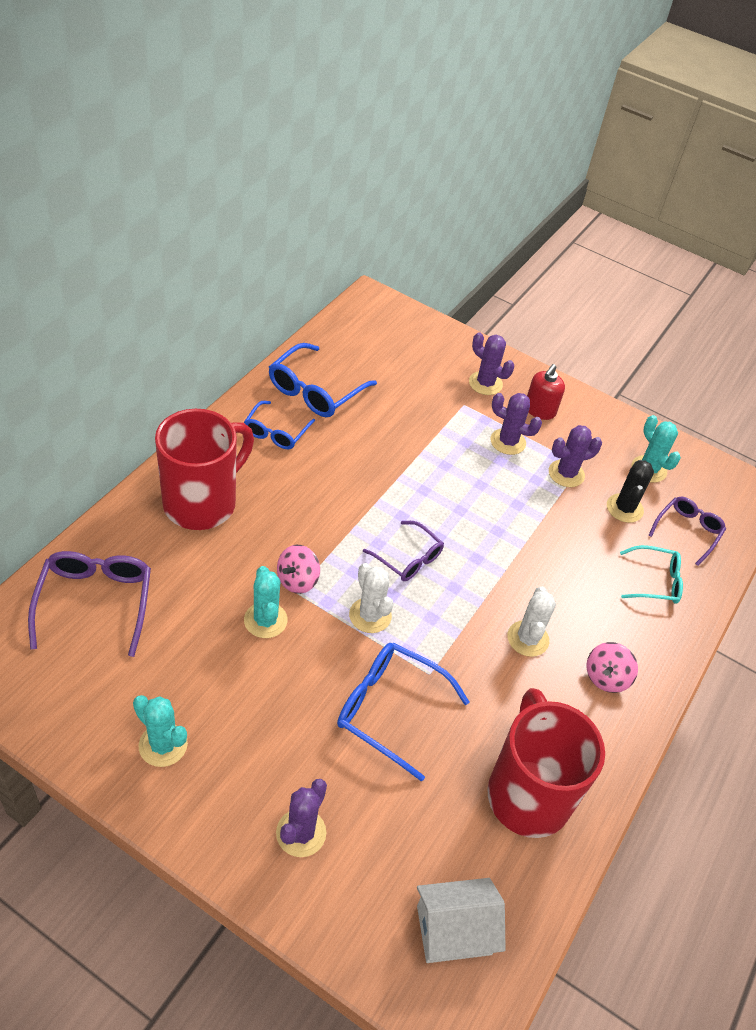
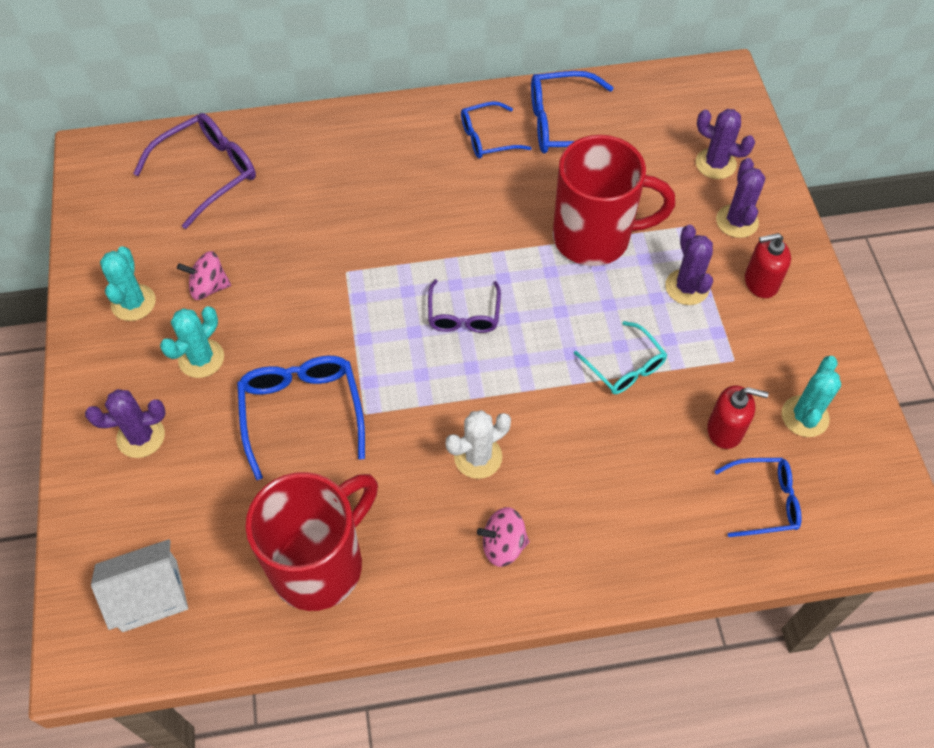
camera: 55 degrees right, 10 degrees up
red mug [155,409,254,530] -> red mug moved to [553,135,675,266]
turquoise cactus [244,566,288,638] -> turquoise cactus moved to [160,306,224,378]
pink spinning top [277,545,320,594] -> pink spinning top moved to [177,251,231,300]
white cactus [349,563,393,633] -> none
white house [417,878,506,963] -> white house turned 60 degrees counterclockwise [91,539,188,632]
purple cactus [549,425,602,487] -> purple cactus moved to [696,109,755,179]
black cactus [607,460,654,523] -> red soap dispenser [707,385,769,449]
turquoise glasses [620,545,683,604] -> turquoise glasses moved to [574,321,667,394]
purple glasses [649,497,726,566] -> blue glasses [715,458,802,537]

